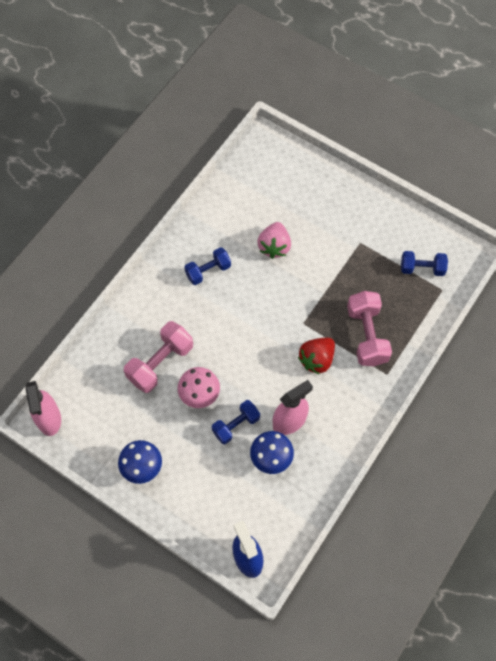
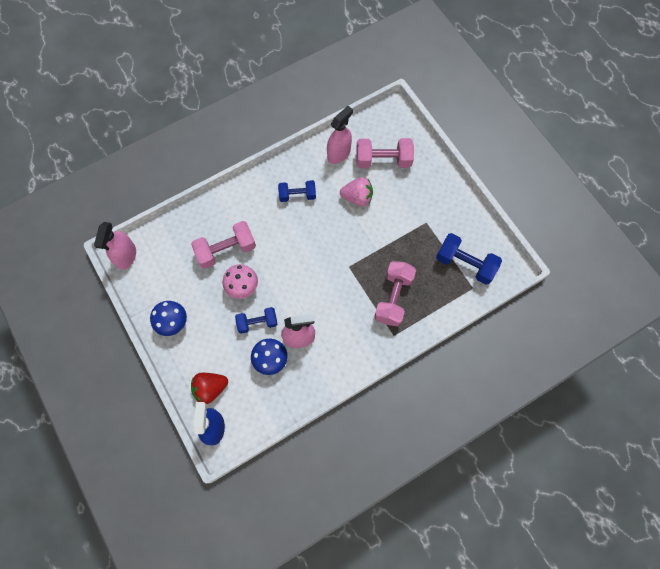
camera: 25 degrees right, 5 degrees up
pink strawberry [257,222,291,259] -> pink strawberry turned 120 degrees counterclockwise [340,177,373,206]
red strawberry [298,338,335,375] -> red strawberry moved to [191,373,228,404]
blue dumbbell [401,251,448,276] -> blue dumbbell [436,233,502,285], size x1.54
none -> pink spray bottle [327,106,353,164]
none -> pink dumbbell [356,138,414,168]

